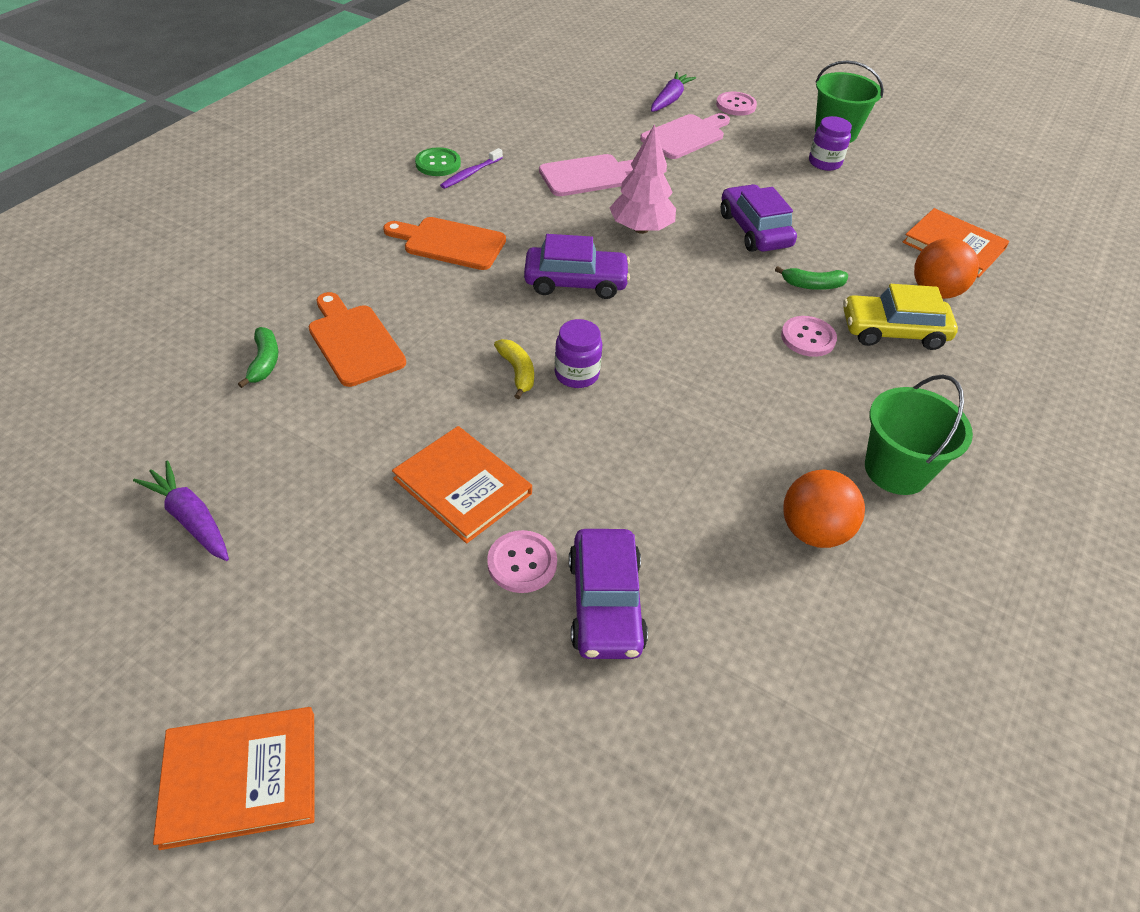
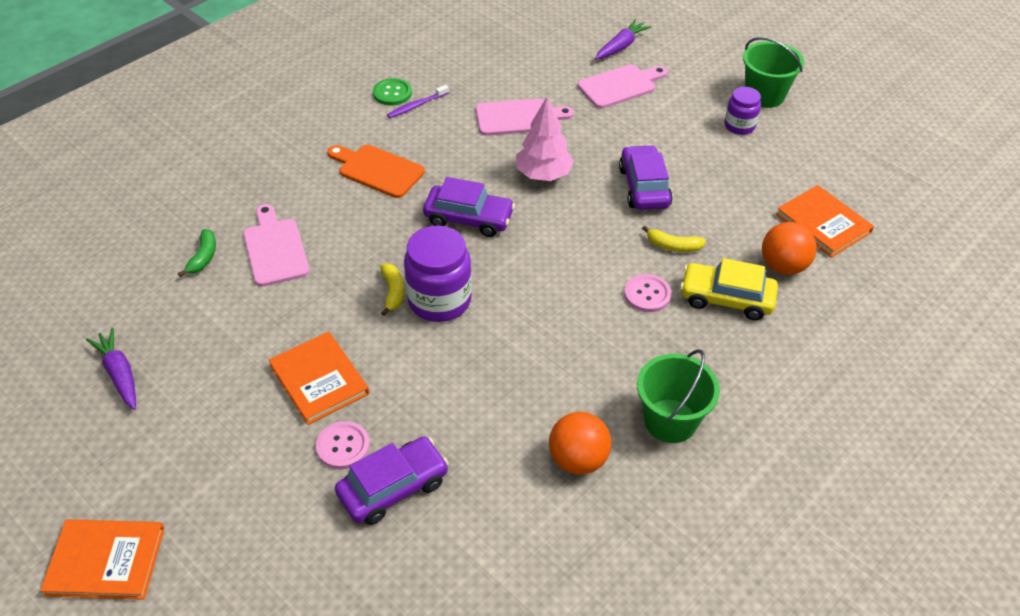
camera: 15 degrees right, 0 degrees up
orange cutting board [309,292,406,387] -> pink cutting board [243,204,310,287]
purple jar [555,319,602,388] -> purple jar [404,226,472,322], size x1.72
purple car [569,529,648,659] -> purple car turned 135 degrees counterclockwise [335,437,449,525]
pink button [716,92,757,116] -> none
green banana [775,266,848,290] -> yellow banana [642,226,706,252]

